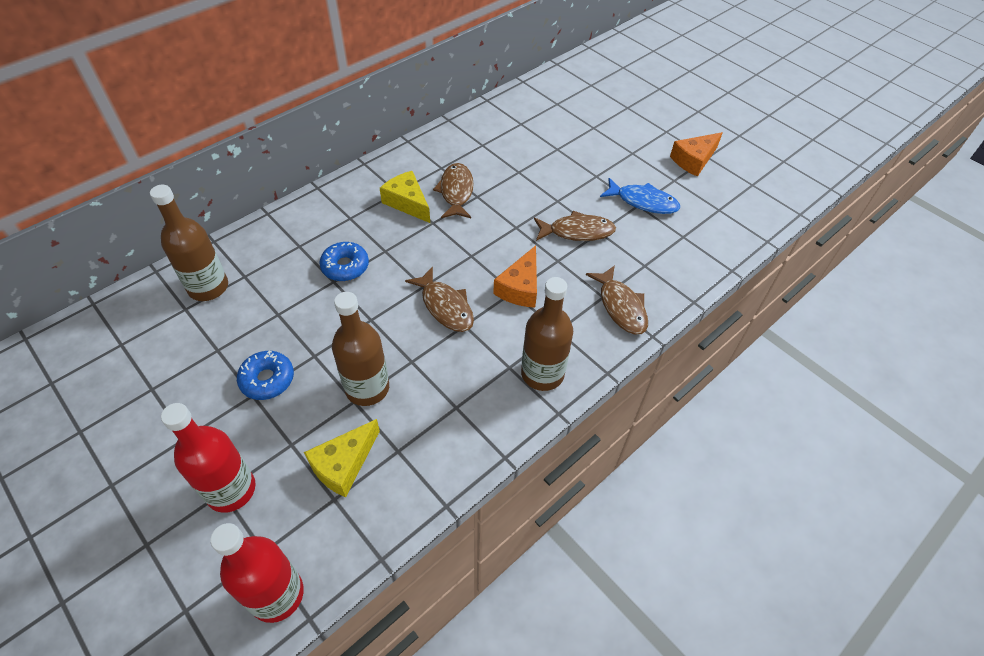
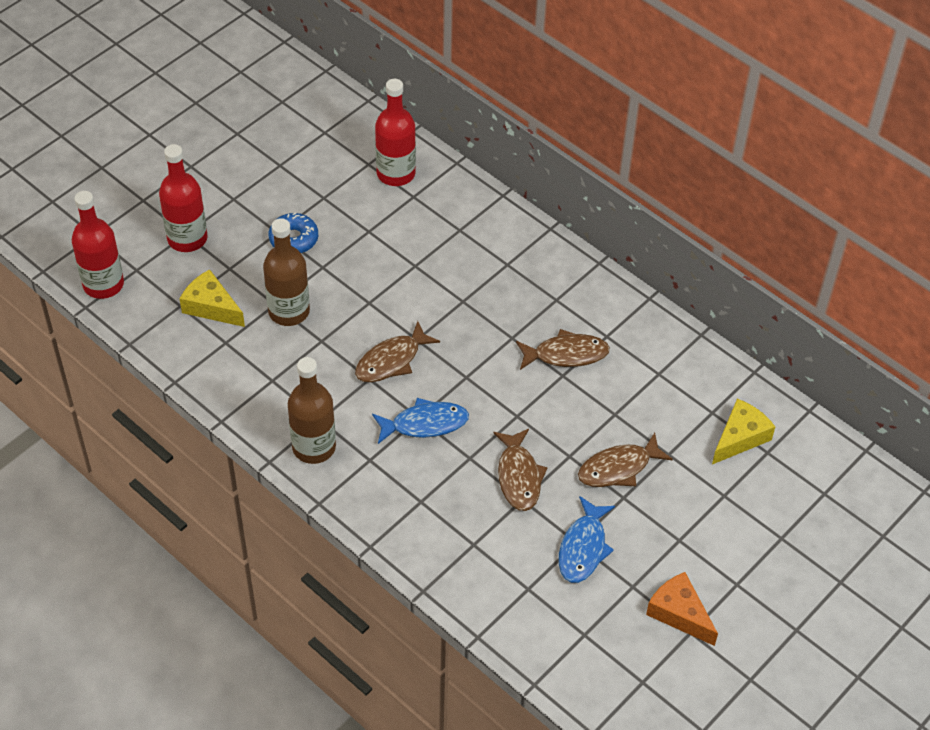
camera: 85 degrees right, 0 degrees up
brown bottle [150,185,228,301] -> red bottle [375,79,416,186]
blue donut [319,242,369,281] -> none
yellow cheese [380,171,430,223] -> yellow cheese moved to [712,399,775,464]
orange cheese [493,245,537,308] -> blue fish [372,398,469,444]
brown fish [586,265,648,335] -> brown fish moved to [578,433,673,487]

